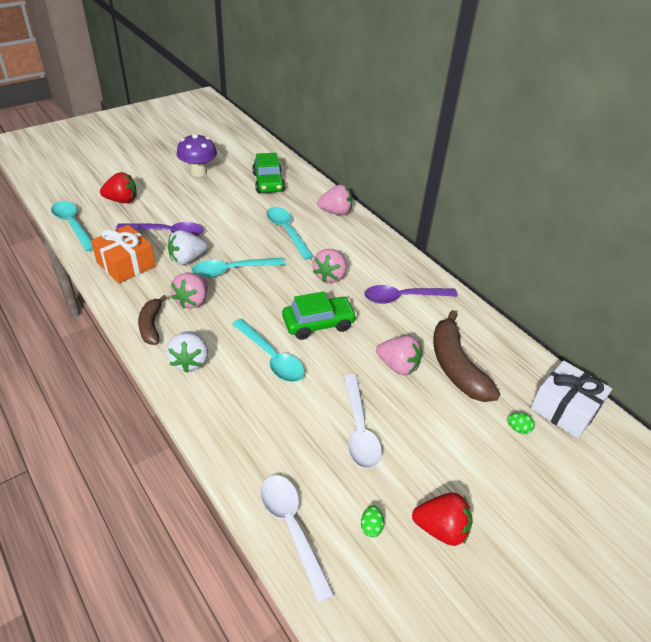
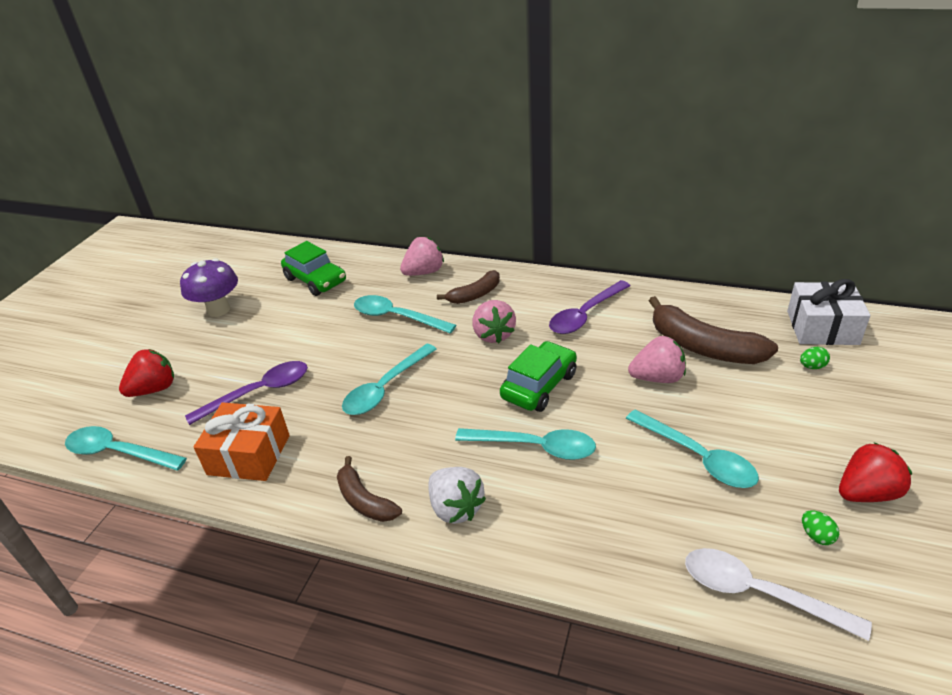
camera: 30 degrees left, 5 degrees down
white strawberry [168,230,208,265] -> none
pink strawberry [171,273,208,309] -> none
white spoon [344,374,382,469] -> turquoise spoon [626,409,759,488]
none -> brown banana [437,270,500,304]

